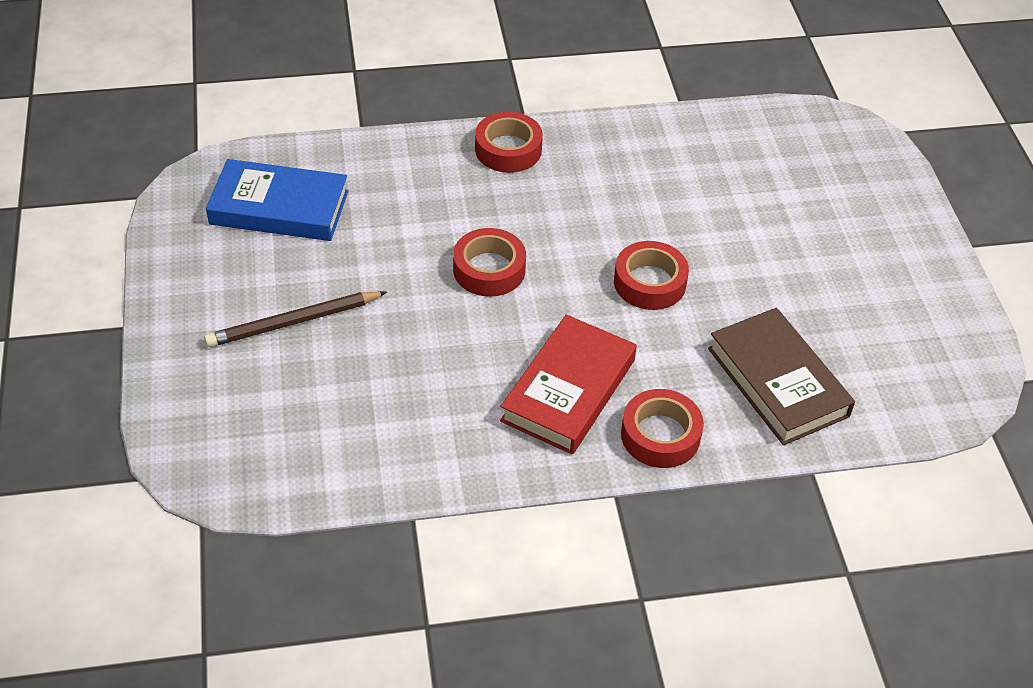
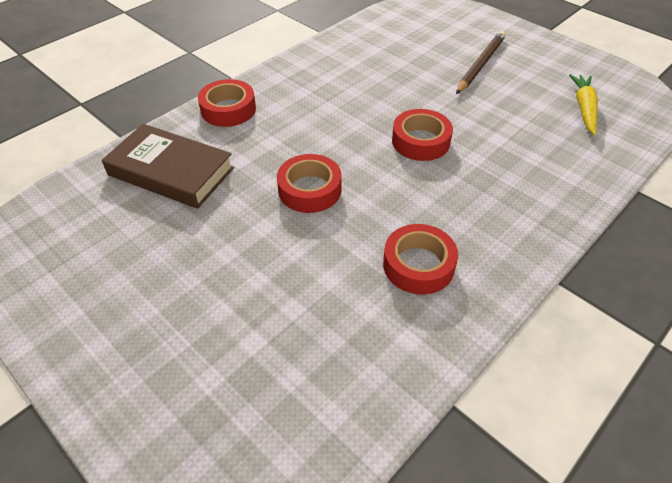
camera: 145 degrees right, 0 degrees up
blue book [206,159,348,241] -> yellow carrot [569,74,598,136]
red tape [475,112,543,173] -> red tape moved to [383,224,458,295]
red book [500,314,637,455] -> none

